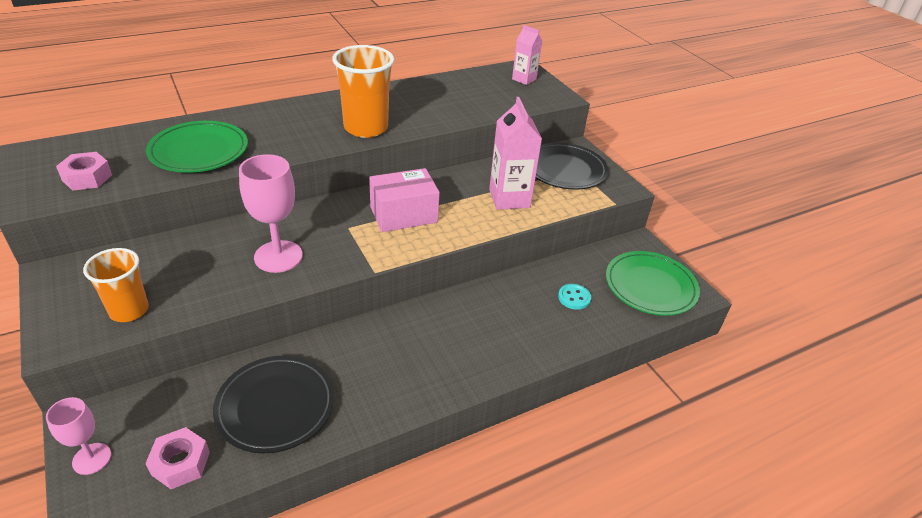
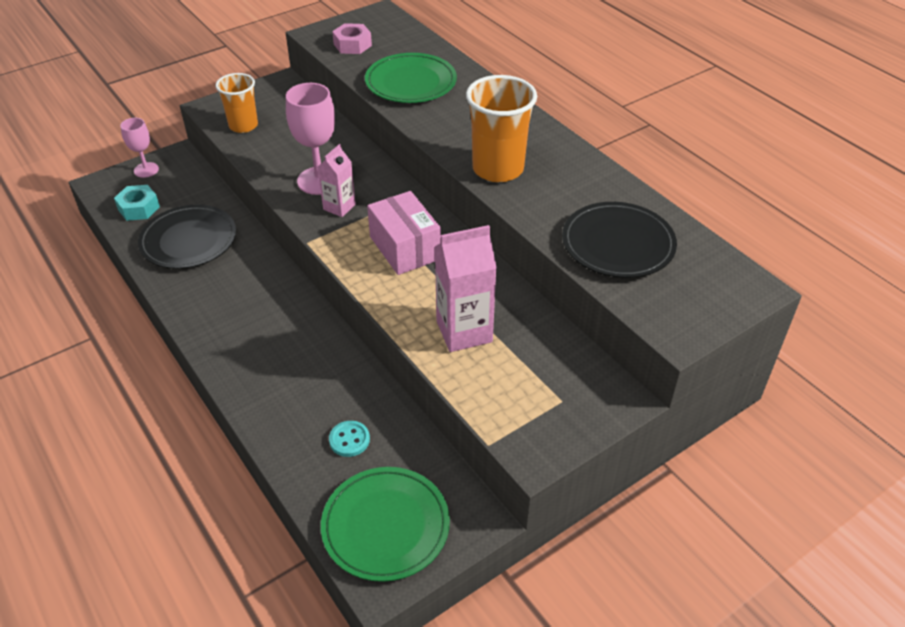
camera: 85 degrees right, 5 degrees up
pink nut [145,427,210,489] -> turquoise nut [114,185,160,221]
pink carton [512,25,542,85] -> pink carton moved to [318,144,356,217]
black plate [536,143,608,190] -> black plate moved to [562,202,677,278]

